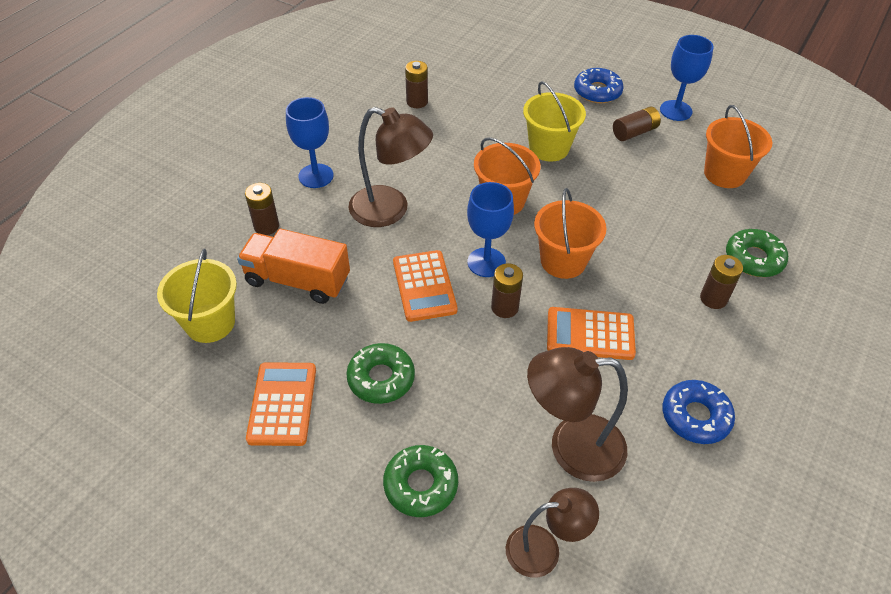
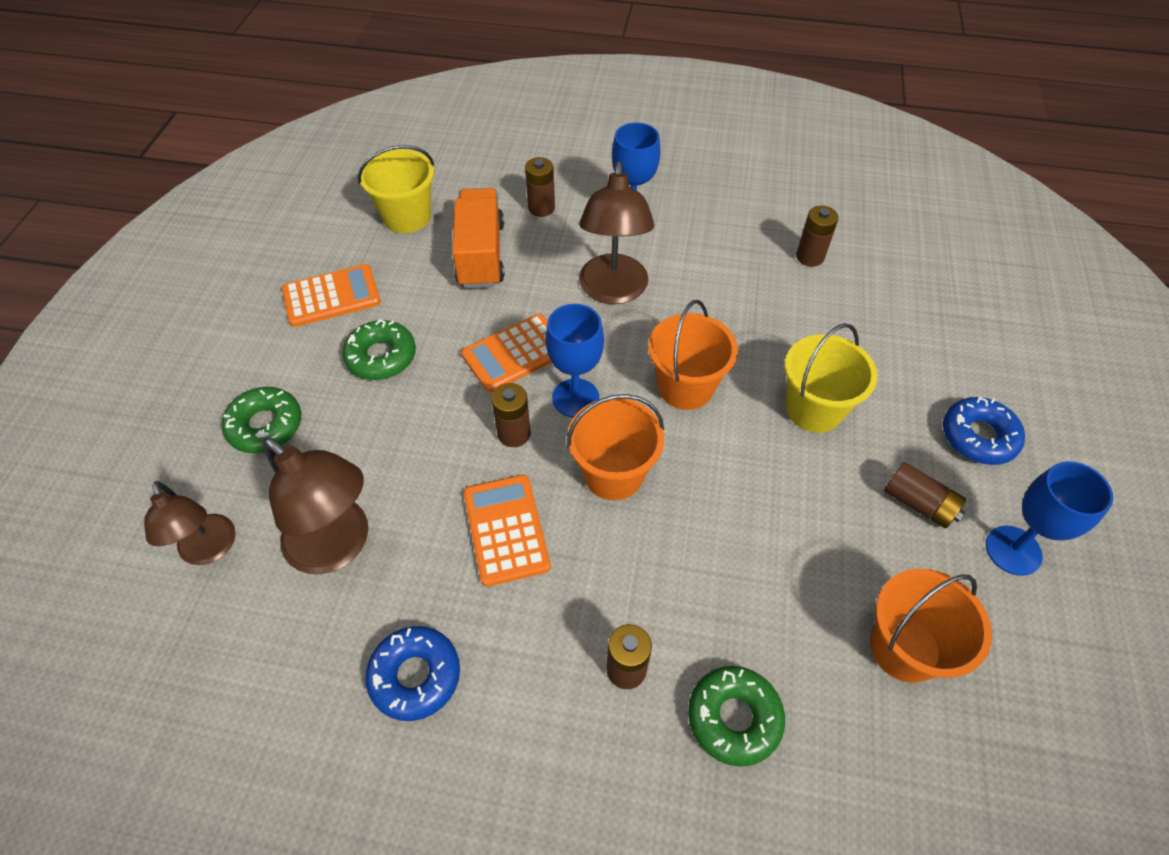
camera: 70 degrees right, 5 degrees up
brown lamp [527,347,628,482] -> brown lamp turned 150 degrees clockwise [263,437,368,574]

